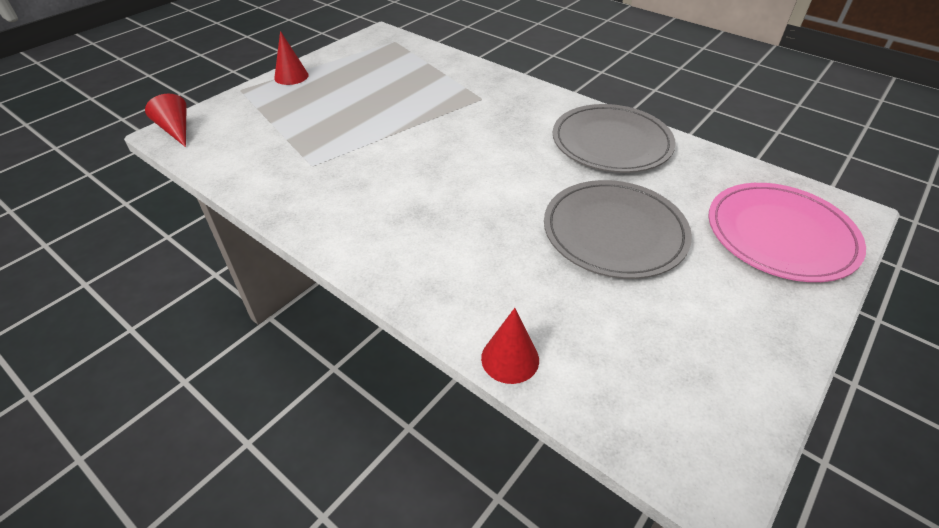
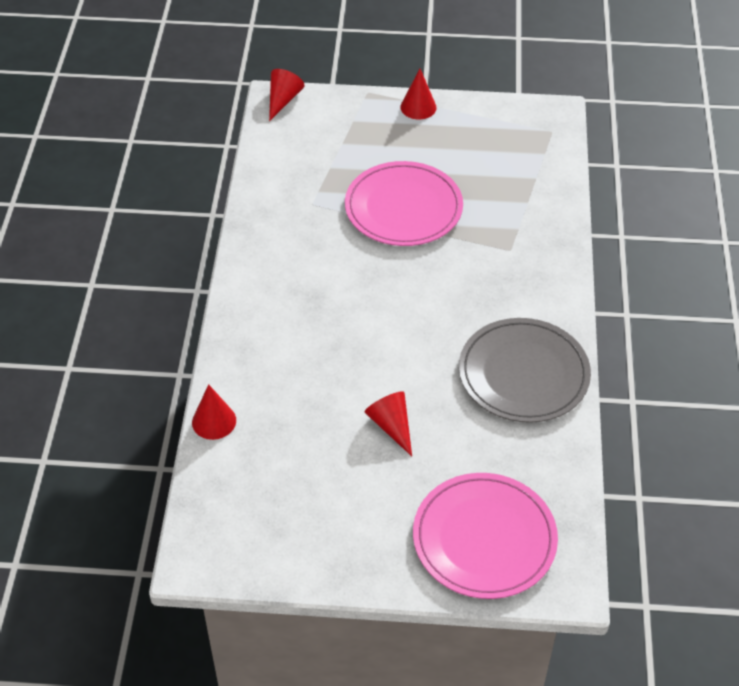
camera: 55 degrees right, 5 degrees up
grey plate [544,180,692,279] -> red cone [365,391,412,456]
none -> pink plate [345,161,463,246]

